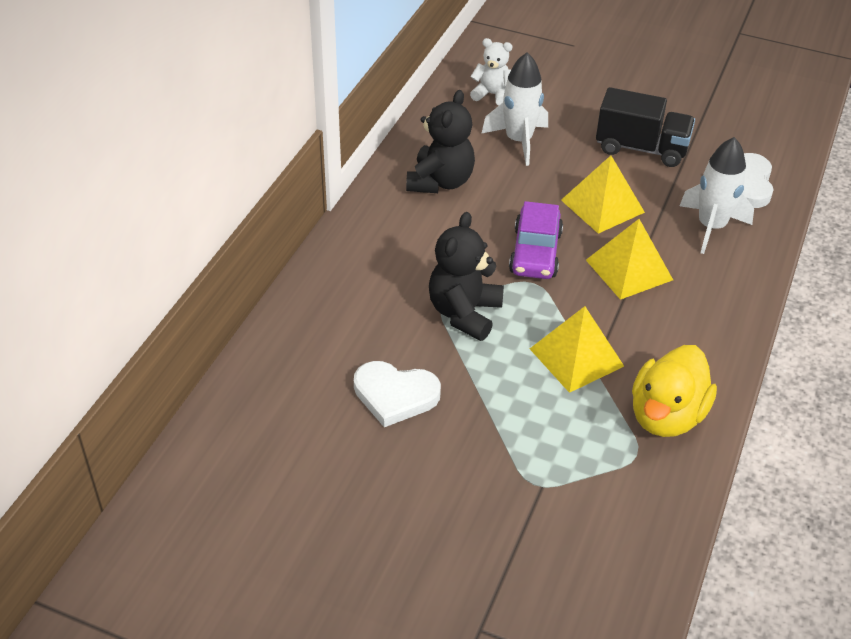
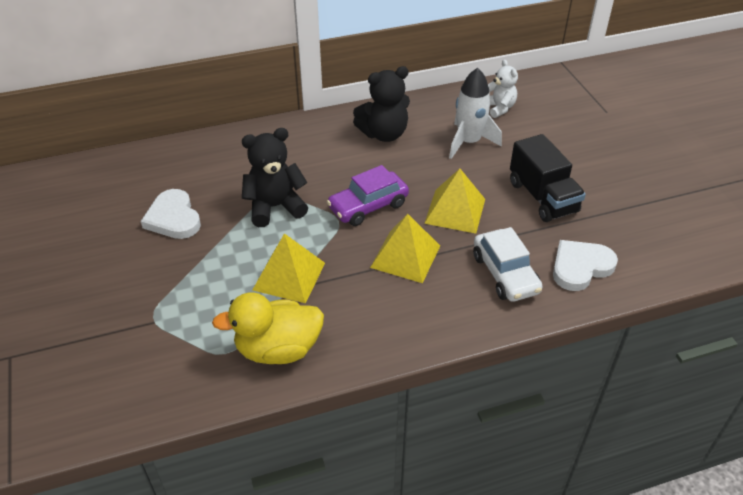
camera: 50 degrees right, 0 degrees up
white rocket [680,137,754,254] -> white car [473,227,543,302]

